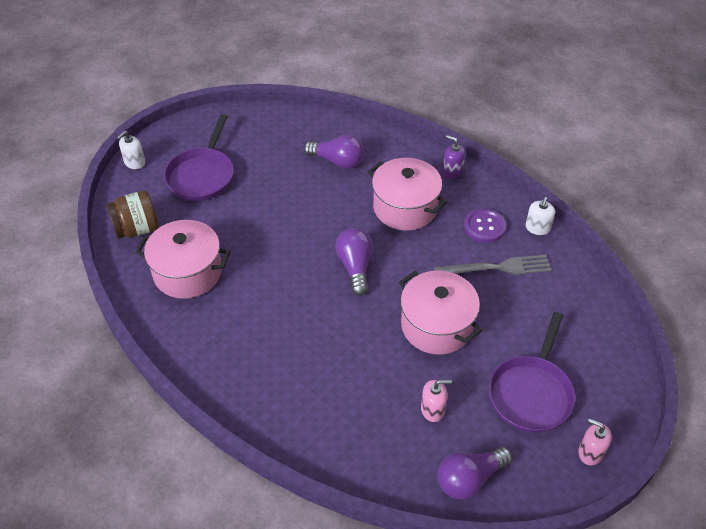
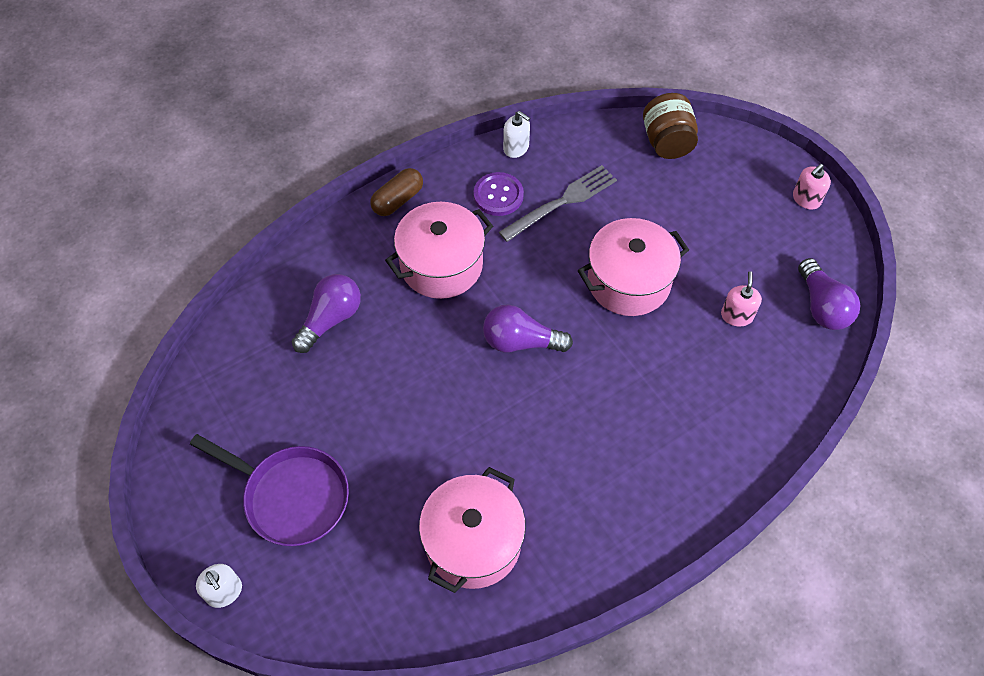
camera: 75 degrees left, 10 degrees up
brown jar [106,190,159,239] -> brown jar moved to [643,93,698,159]
grey fork [434,255,551,275] -> grey fork turned 45 degrees clockwise [499,165,617,242]
purple soap dispenser [443,135,466,179] -> brown capsule [370,168,423,216]
purple pan [489,312,575,433] -> none

